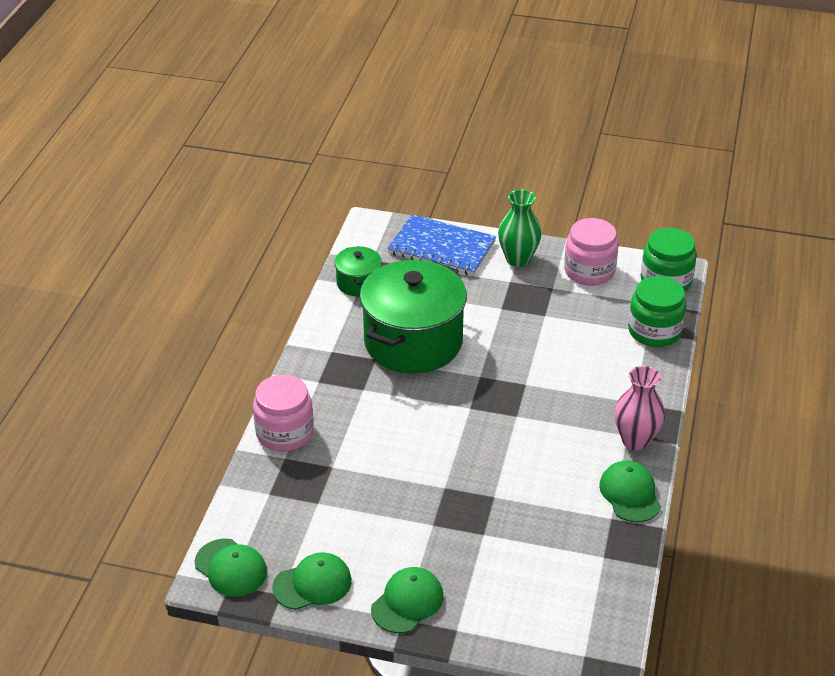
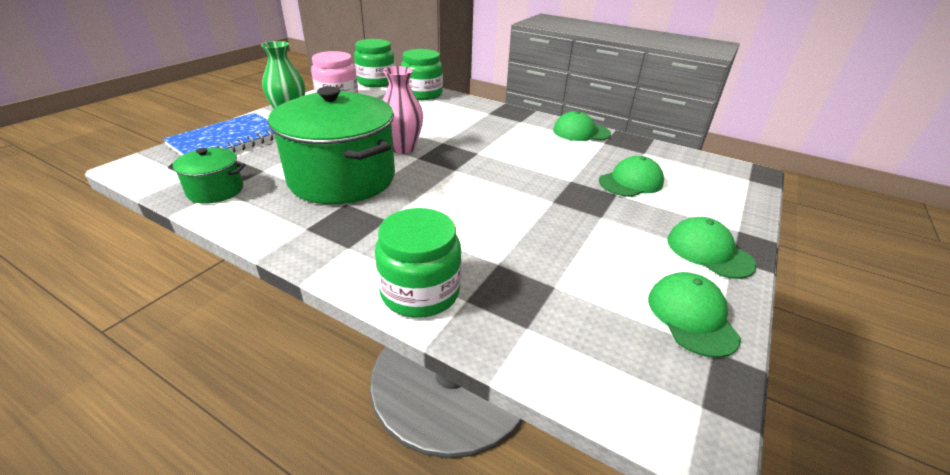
camera: 75 degrees left, 5 degrees down
green cap [194,538,267,597] -> green cap moved to [599,156,664,197]
pink jar [253,375,314,452] -> green jar [375,208,461,318]
pink vase [615,366,665,451] -> pink vase moved to [382,66,423,154]

